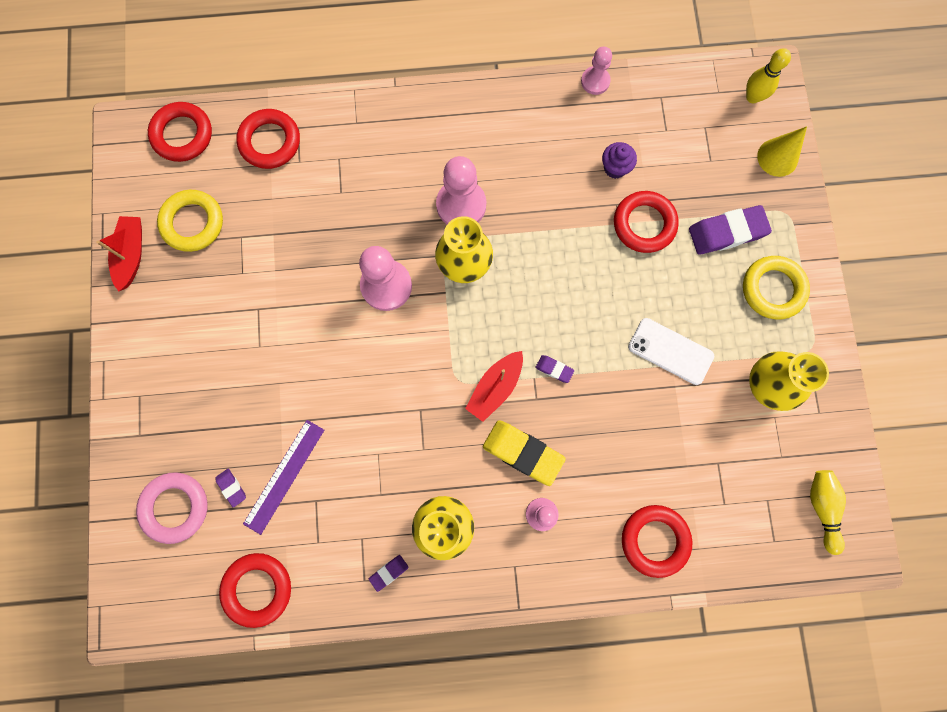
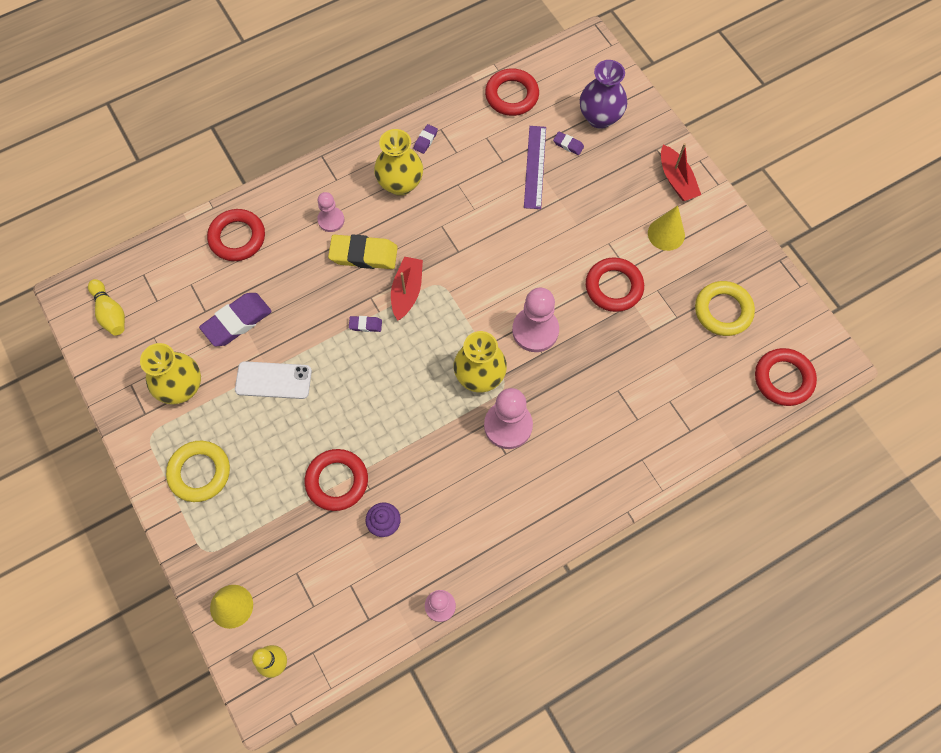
camera: 155 degrees right, 10 degrees down
red boat [96,216,142,291] -> red boat moved to [661,143,701,201]
pink ring [136,472,208,544] -> purple vase [580,60,627,129]
red ring [236,109,300,169] -> red ring moved to [586,257,644,312]
purple eraser [689,205,772,255] -> purple eraser moved to [199,293,272,346]
none -> yellow cone [648,205,685,251]

